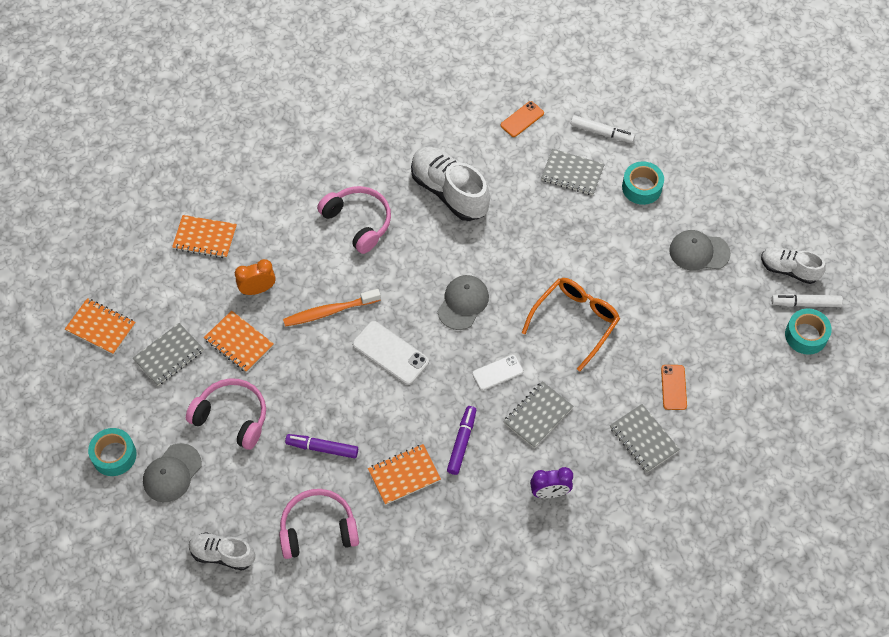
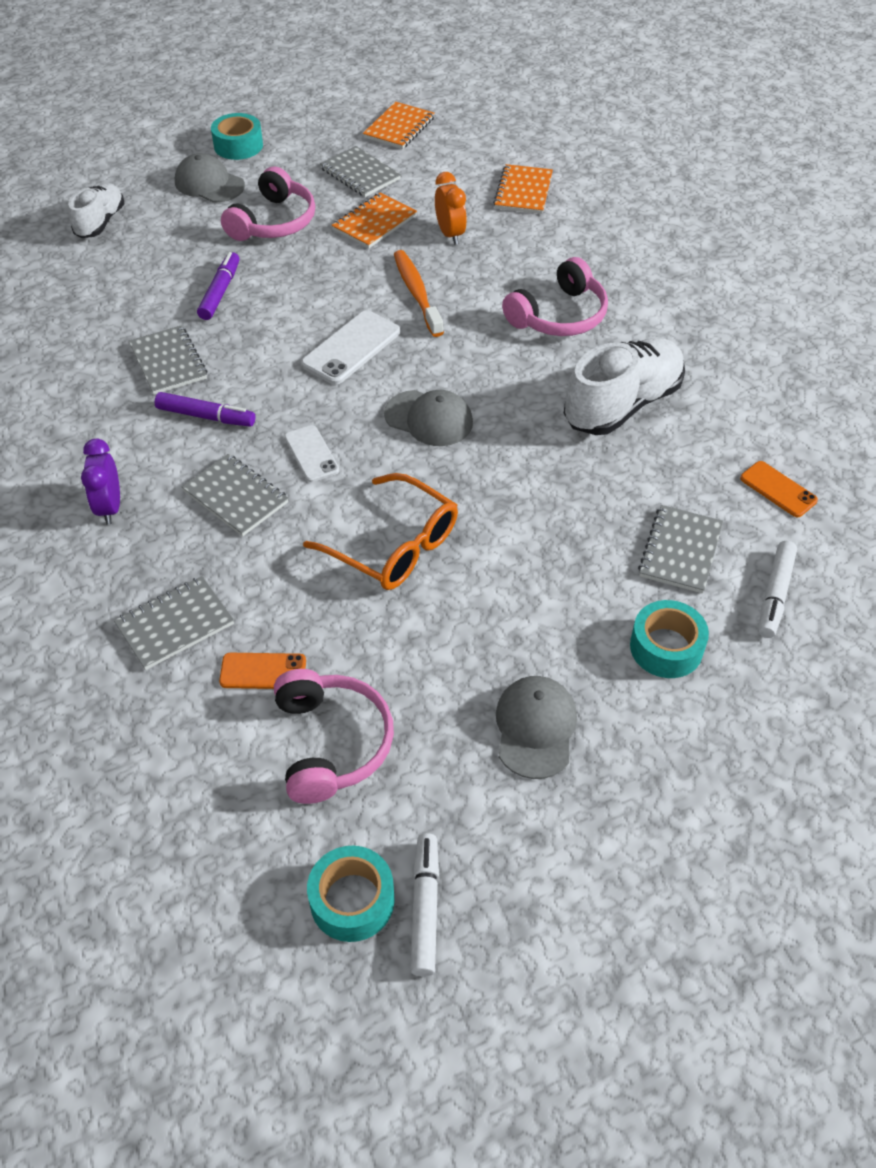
camera: 90 degrees right, 10 degrees down
pink headphones [279,489,359,559] -> pink headphones moved to [274,669,394,804]
orange notebook [368,444,441,505] -> grey notebook [128,325,207,395]
white shoe [761,247,826,284] -> none

